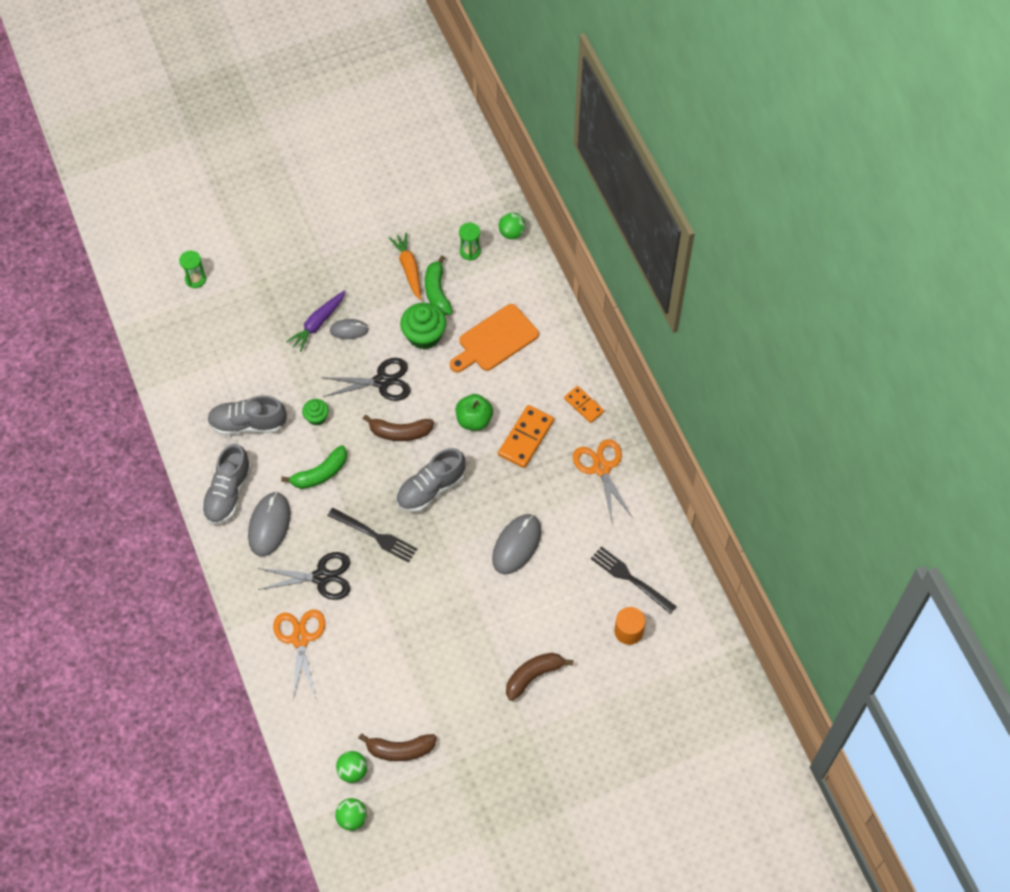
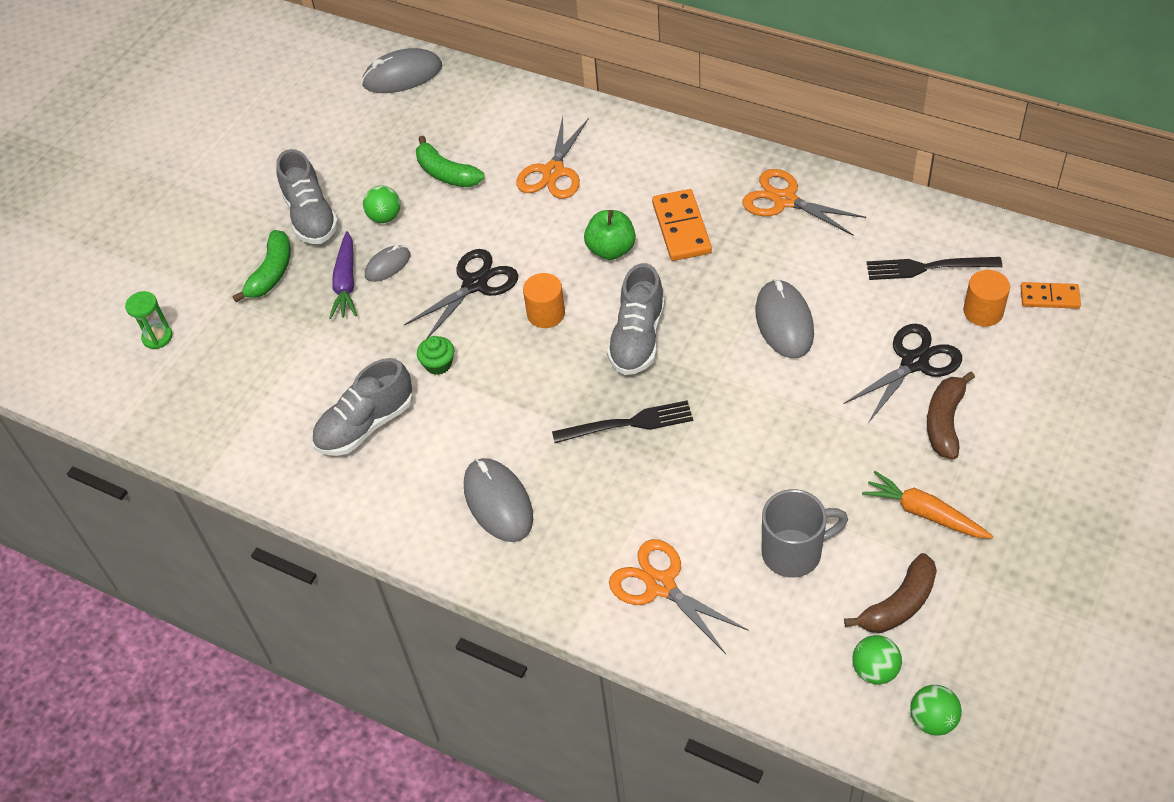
camera: 35 degrees left, 10 degrees down
grey shoe [201,444,252,525] -> grey shoe moved to [276,149,339,244]
black scissors [258,552,350,600] -> black scissors moved to [843,324,962,423]
green banana [281,445,347,489] -> green banana moved to [232,230,291,302]
brown banana [363,415,434,441] -> orange cylinder [523,273,565,328]
orange carrot [389,233,421,300] -> orange carrot moved to [862,471,993,539]
green cupcake [400,303,446,349] -> none
orange cutting board [450,304,539,372] -> orange scissors [516,117,589,199]
green hourglass [459,223,481,261] -> none
green ball [499,212,525,239] -> green ball moved to [363,185,401,223]
orange domino [564,386,604,423] -> orange domino moved to [1021,282,1081,309]
none -> grey mouse [361,48,442,93]
none -> grey mug [762,489,848,578]

